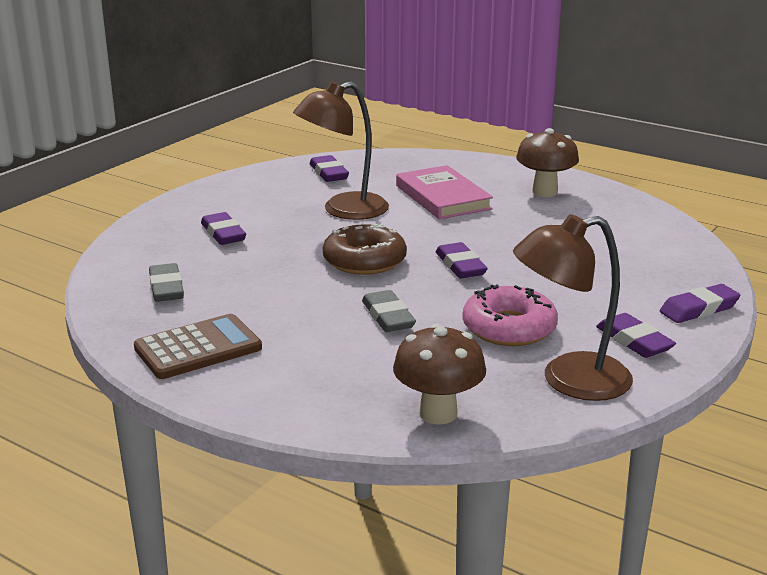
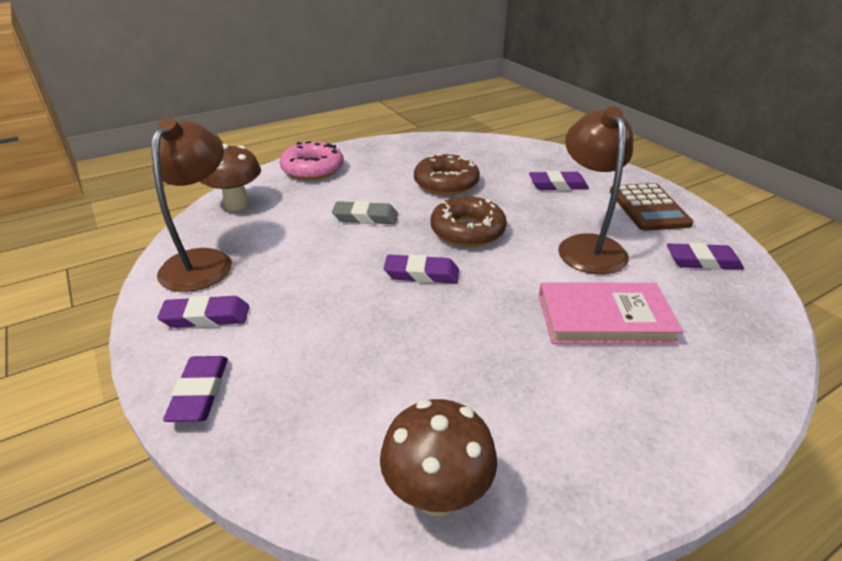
camera: 115 degrees right, 10 degrees up
brown calculator [134,314,262,379] -> brown calculator moved to [610,183,694,231]
grey eraser [149,263,184,302] -> none
pink donut [462,284,558,346] -> pink donut moved to [280,141,344,180]
brown mushroom [516,128,579,197] -> brown mushroom moved to [380,399,497,517]
none -> brown donut [414,154,480,195]

